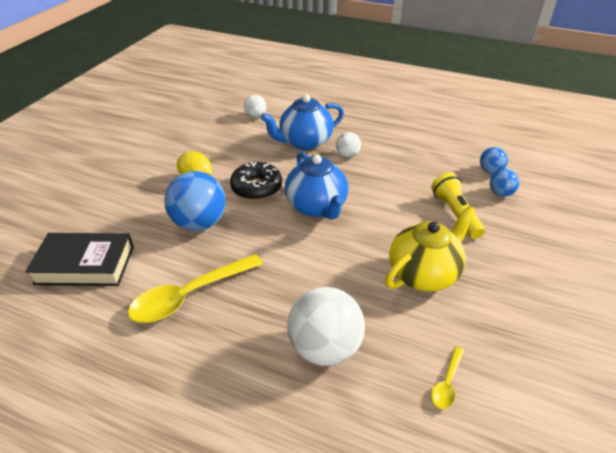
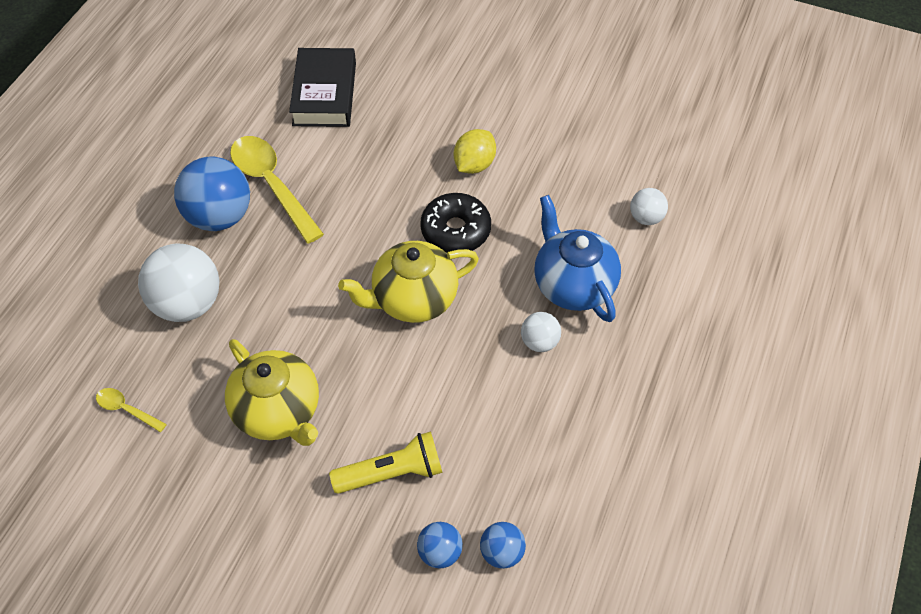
camera: 90 degrees right, 15 degrees up
blue ball [164,171,226,231] -> blue ball moved to [174,157,250,231]
blue teapot [285,152,348,220] -> yellow teapot [338,241,479,323]

